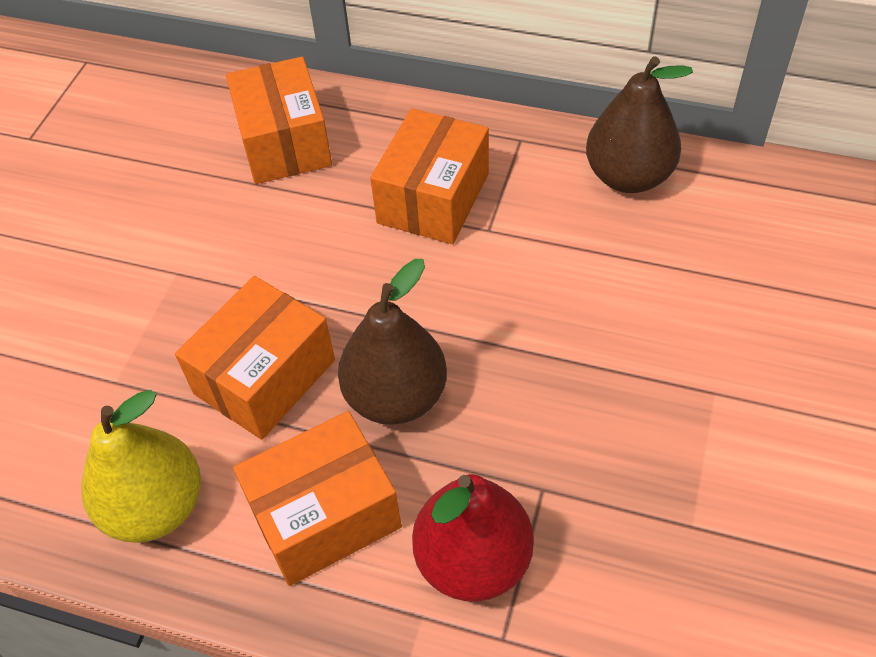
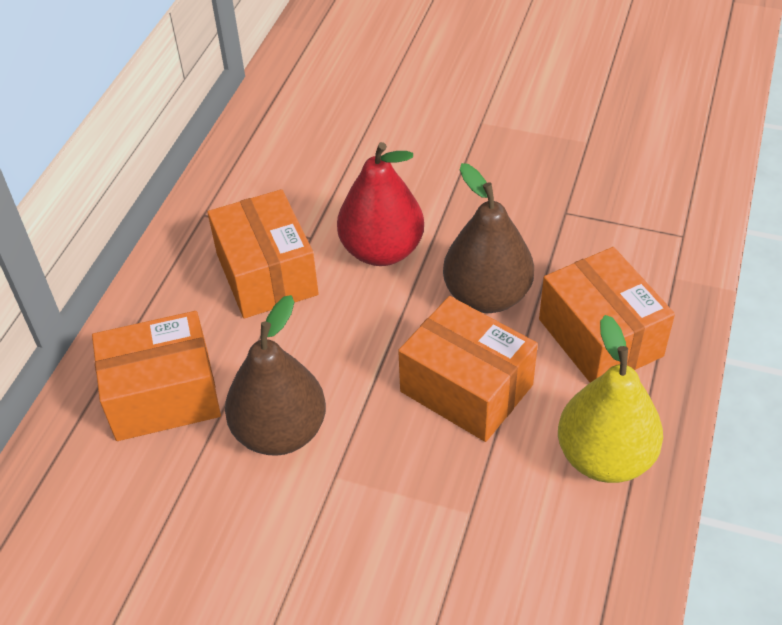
camera: 90 degrees left, 5 degrees down
orange box [370,109,489,244] -> orange box turned 45 degrees clockwise [208,189,319,318]
red pear [412,474,534,602] -> red pear moved to [337,142,424,266]
brown pear [586,56,693,193] -> brown pear moved to [225,295,326,456]

